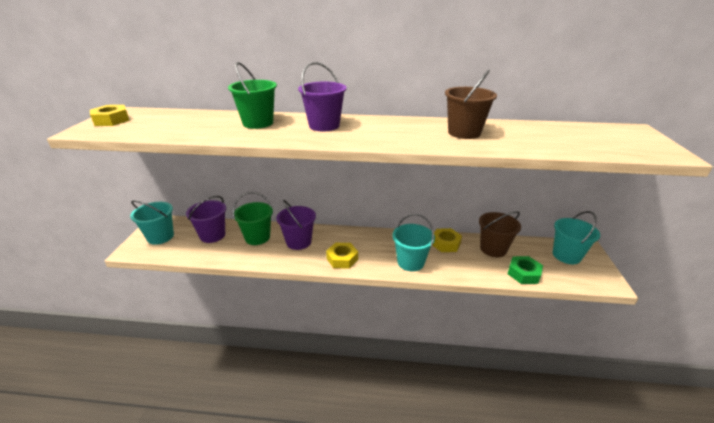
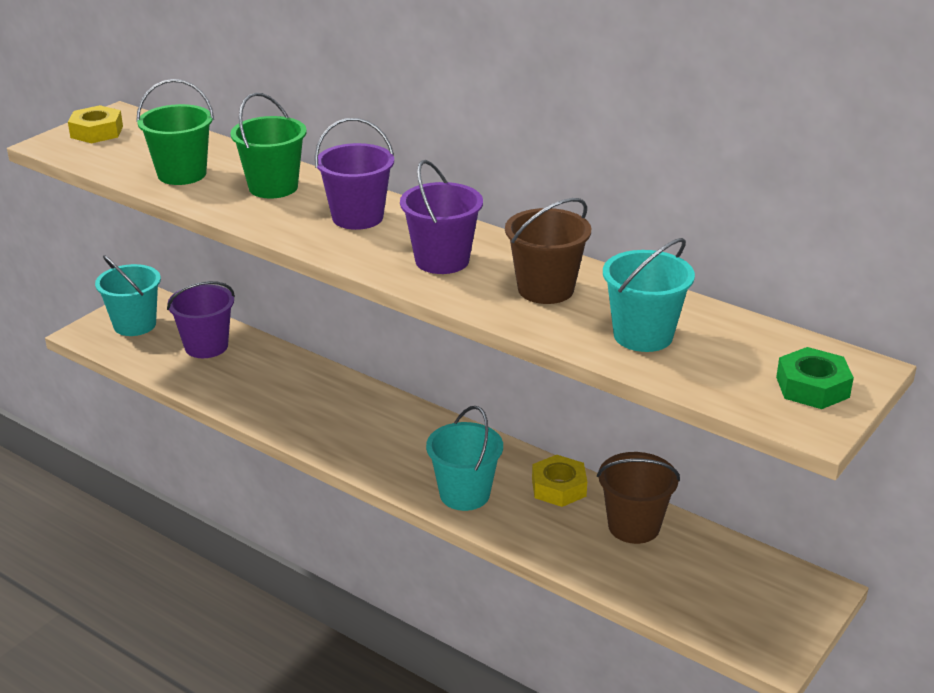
camera: 30 degrees right, 0 degrees up
green bucket [233,192,273,245] -> green bucket moved to [136,79,214,185]
purple bucket [276,200,316,250] -> purple bucket moved to [400,160,483,274]
yellow nut [326,243,358,269] -> none
green nut [508,256,543,284] -> green nut moved to [776,347,854,409]
turquoise bucket [553,211,600,264] -> turquoise bucket moved to [603,238,695,352]

